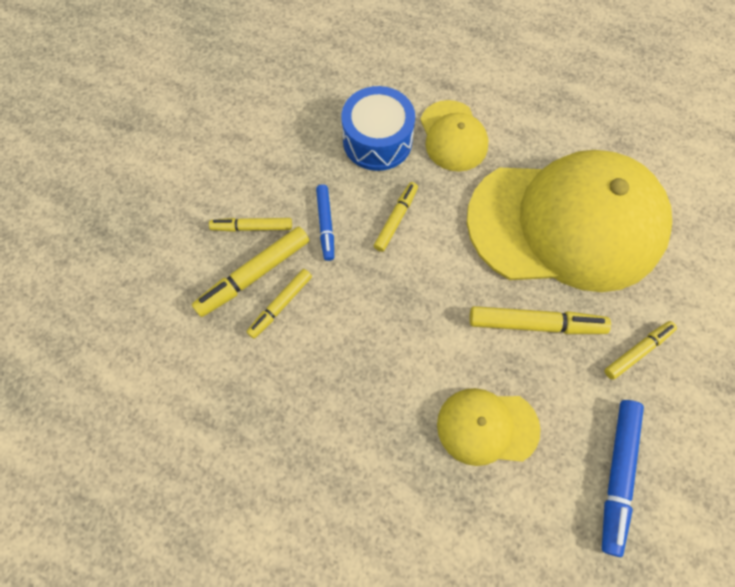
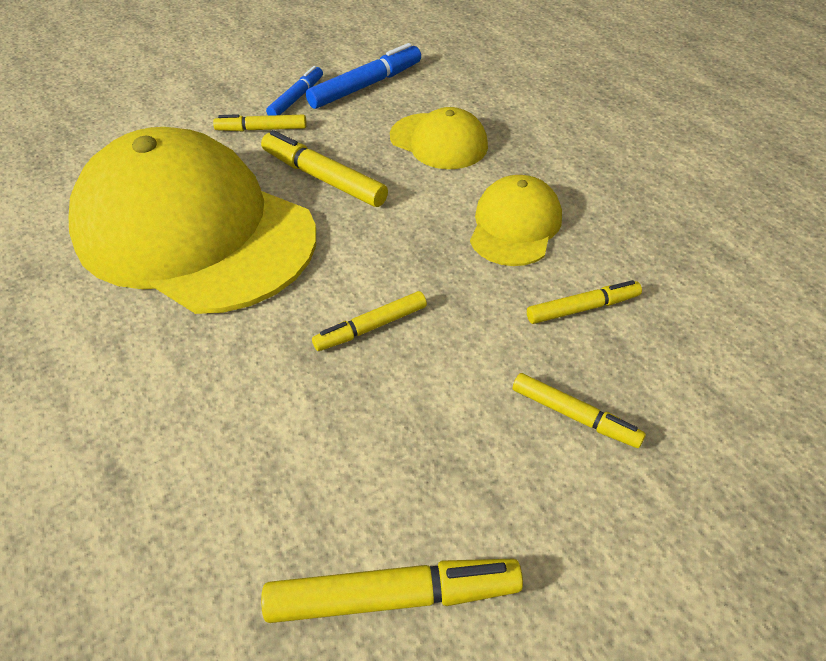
camera: 145 degrees left, 20 degrees down
yellow marker [192,227,309,317] -> yellow marker moved to [261,559,523,623]
blue marker [316,184,334,261] -> blue marker moved to [266,66,323,116]
blue drum [341,86,415,171] -> none
yellow cap [421,100,488,172] -> yellow cap moved to [470,175,562,266]

